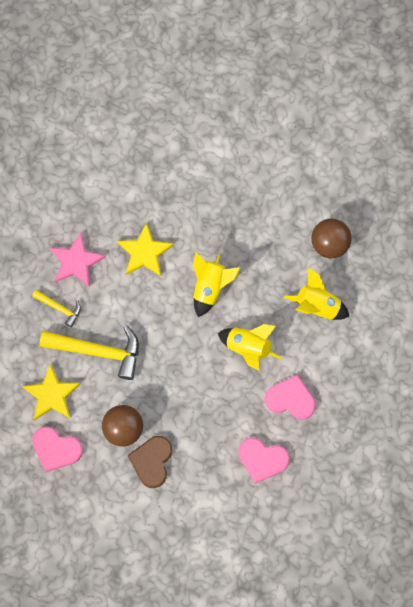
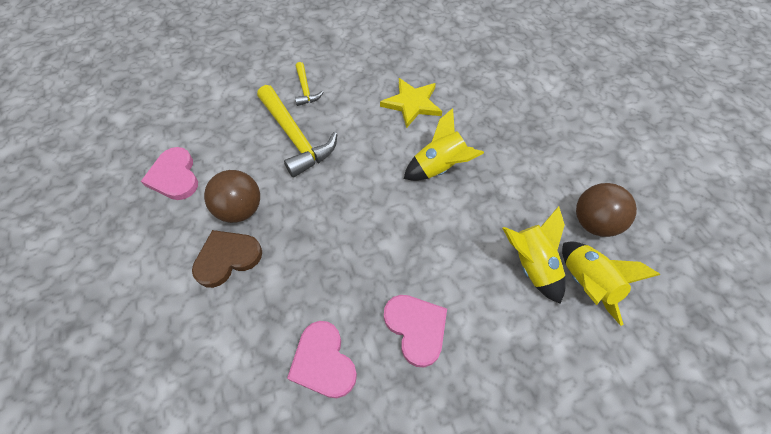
camera: 45 degrees right, 15 degrees down
yellow star [22,364,80,421] -> none
pink star [50,233,106,287] -> none
yellow rocket [218,324,282,370] -> yellow rocket moved to [562,242,660,326]

